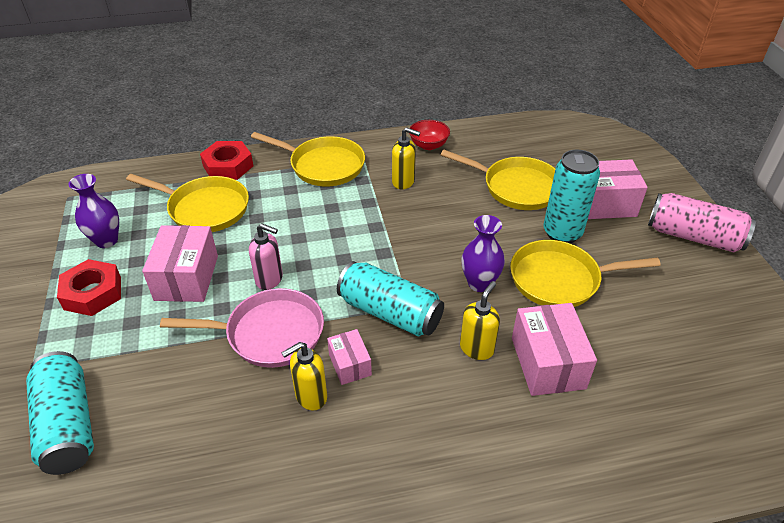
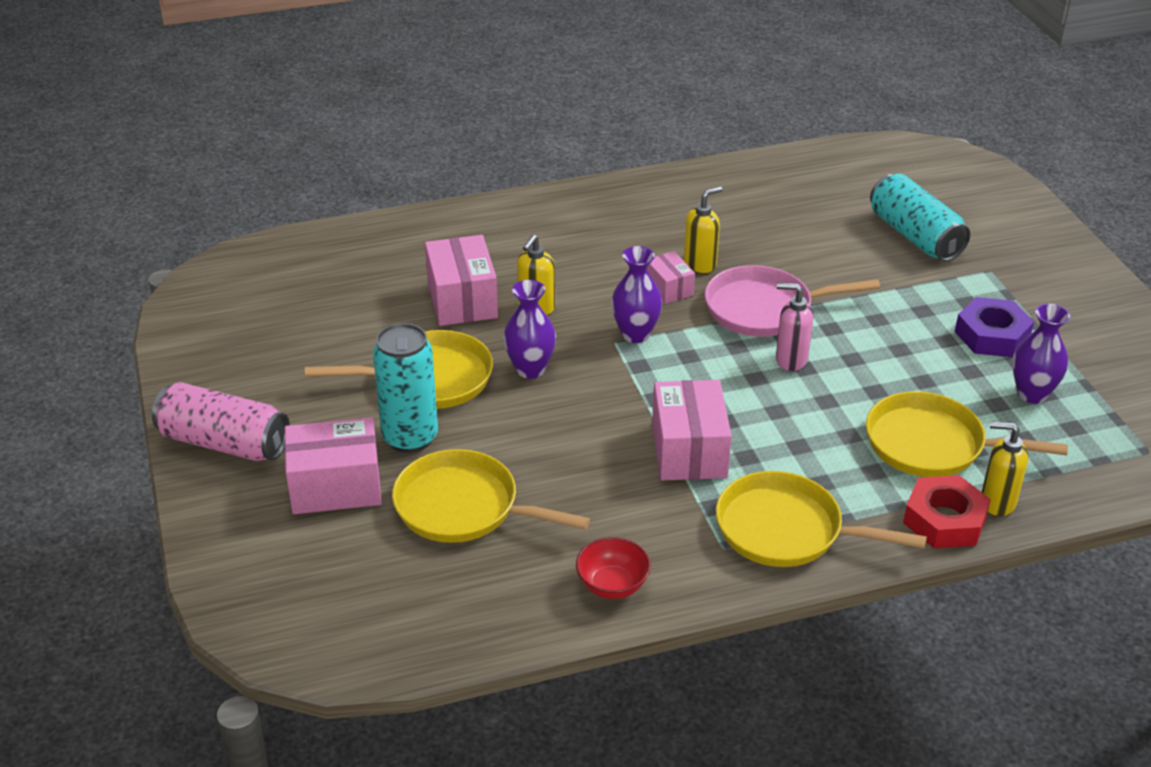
camera: 175 degrees right, 5 degrees down
red nut [57,259,121,316] -> purple nut [955,297,1034,357]
pink box [142,225,218,302] -> pink box moved to [652,380,732,481]
turquoise can [337,261,444,336] -> purple vase [611,246,663,343]
yellow soap dispenser [392,127,420,190] -> yellow soap dispenser moved to [982,421,1028,516]

